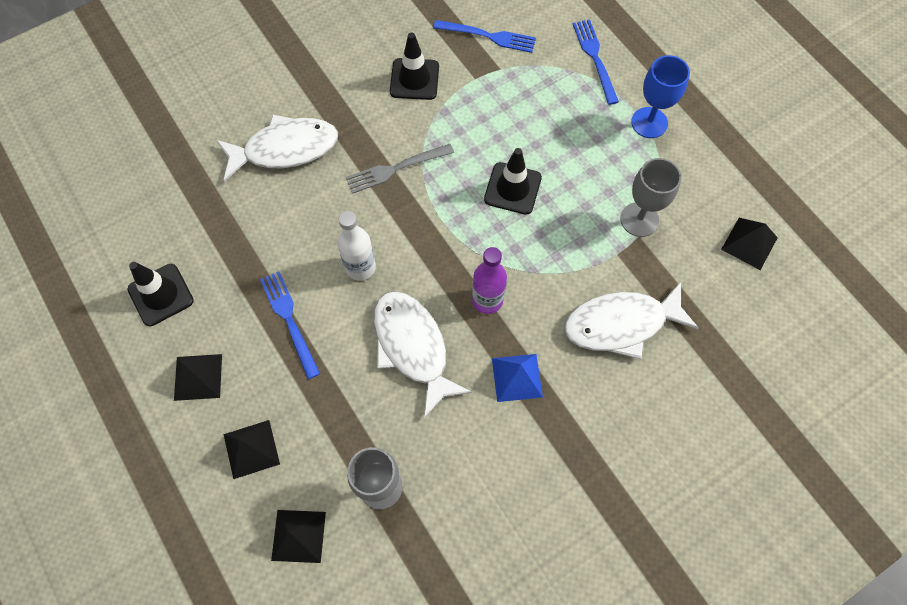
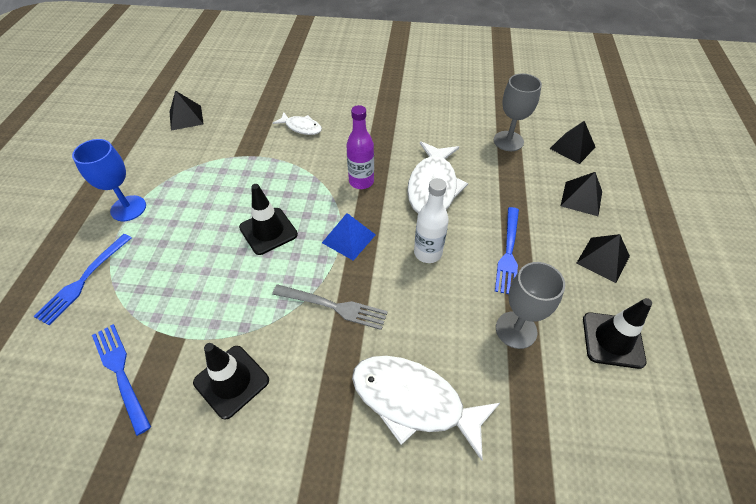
camera: 140 degrees left, 15 degrees down
blue pyramid [492,354,543,402] -> blue pyramid moved to [322,213,376,261]
white fish [564,282,699,359] -> white fish [273,112,322,135], size x0.53
grey goblet [621,158,681,237] -> grey goblet moved to [496,262,565,349]

